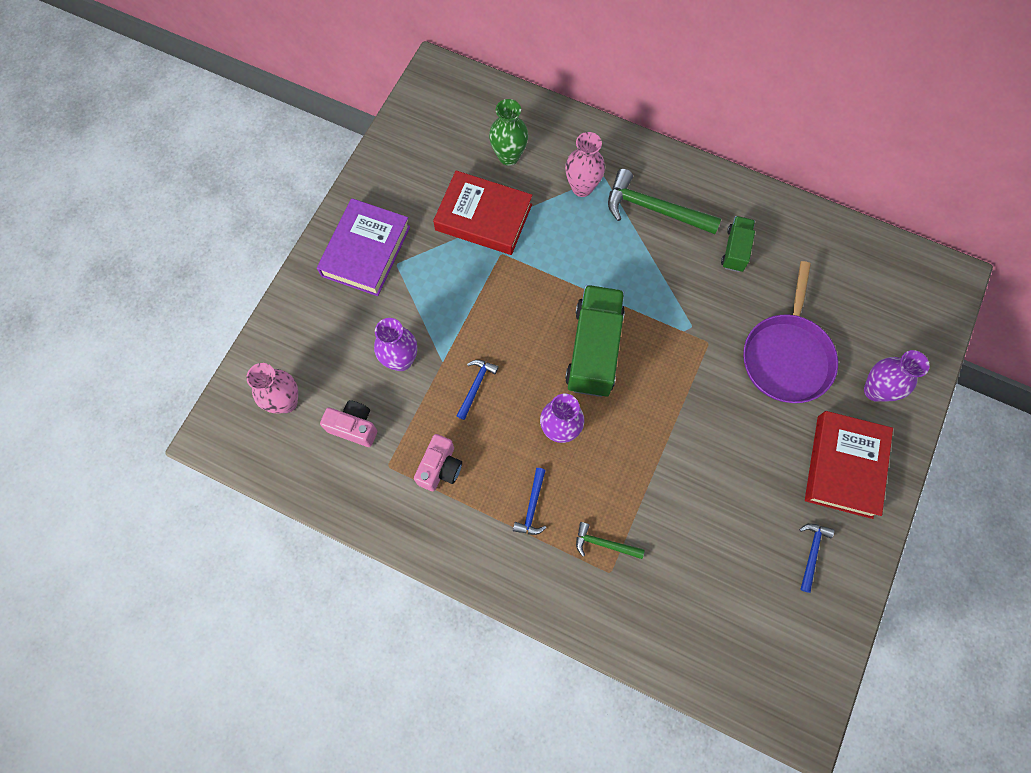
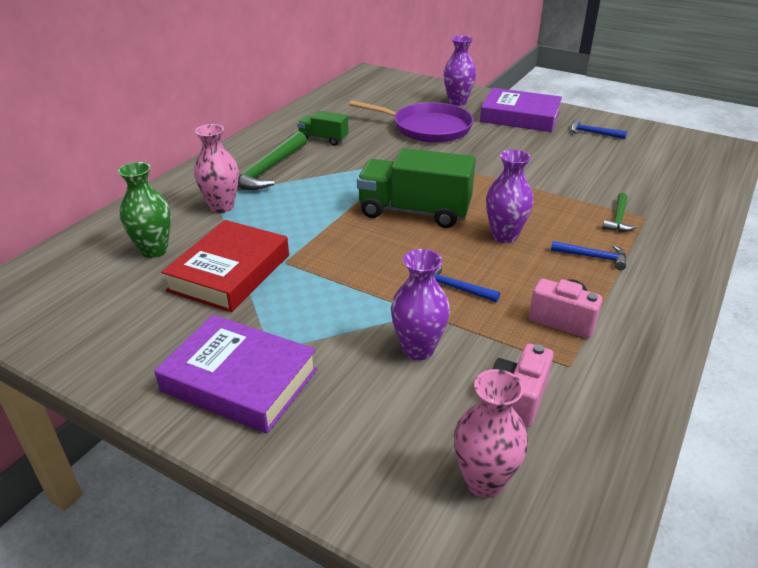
camera: 85 degrees left, 35 degrees down
red book [805,411,893,519] -> purple book [480,88,562,132]

